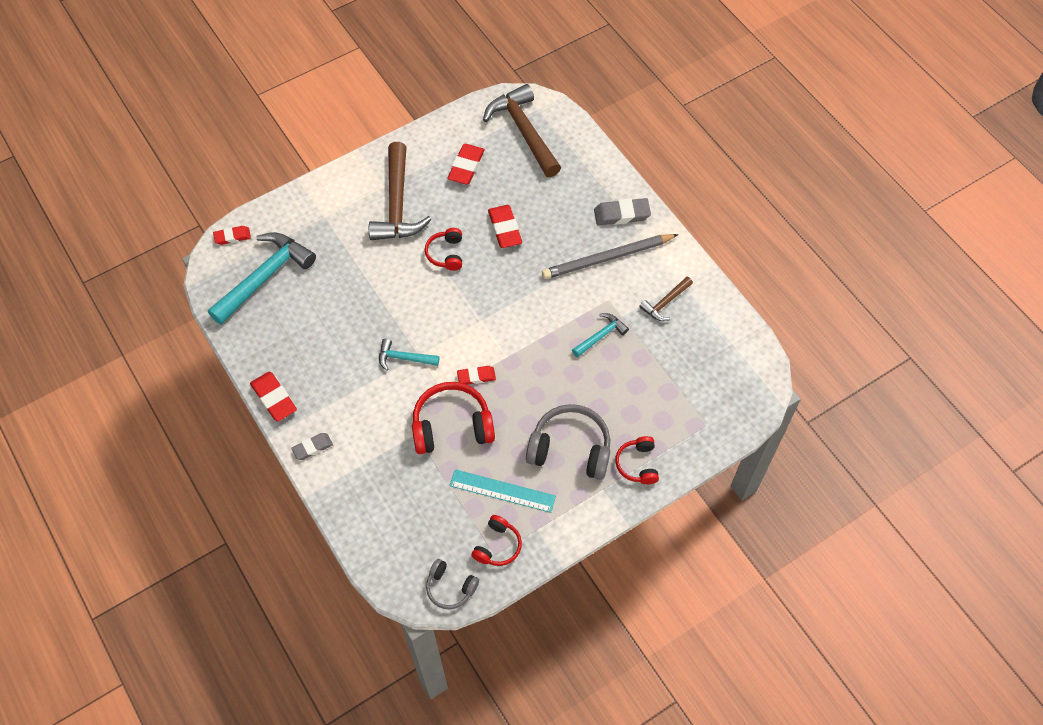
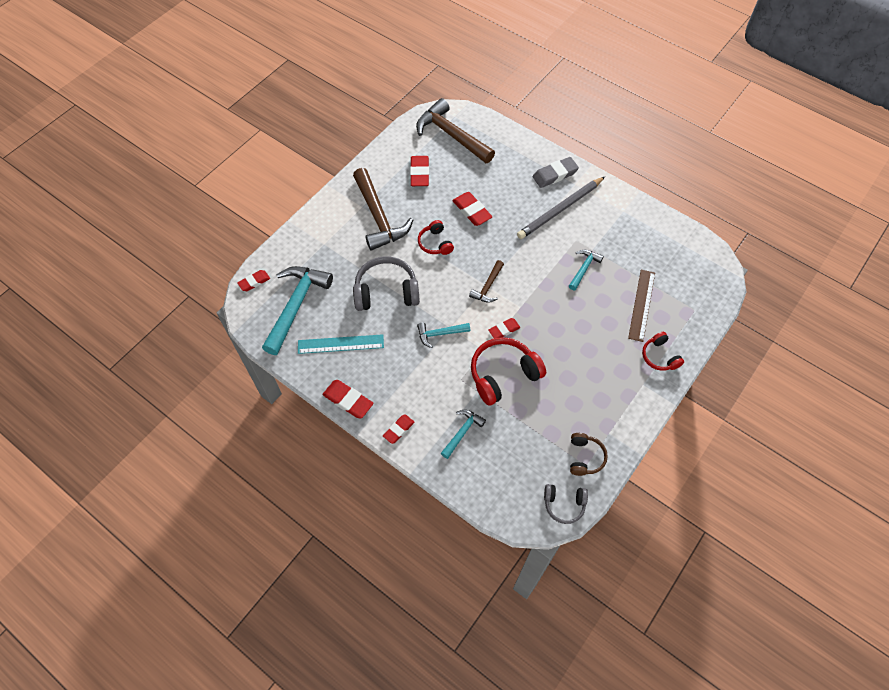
camera: 20 degrees left, 0 degrees up
grey eraser [291,433,333,460] -> red eraser [383,414,415,444]
turquoise ruler [449,469,556,513] -> turquoise ruler moved to [298,334,384,354]
red headphones [471,515,522,566] -> brown headphones [570,433,608,476]
grey headphones [526,404,610,480] -> grey headphones moved to [353,256,420,311]
brown hammer [639,277,693,321] -> brown hammer moved to [469,260,504,303]
none -> turquoise hammer [441,410,486,459]
none -> brown ruler [628,270,655,342]

